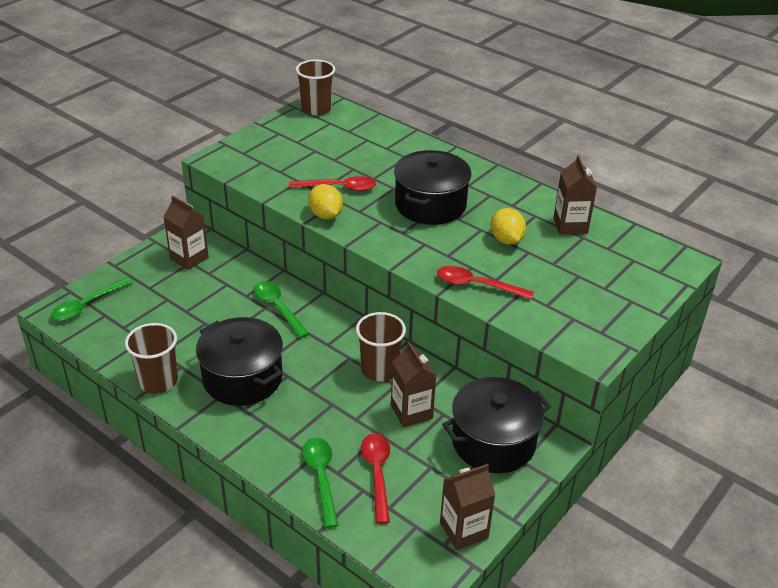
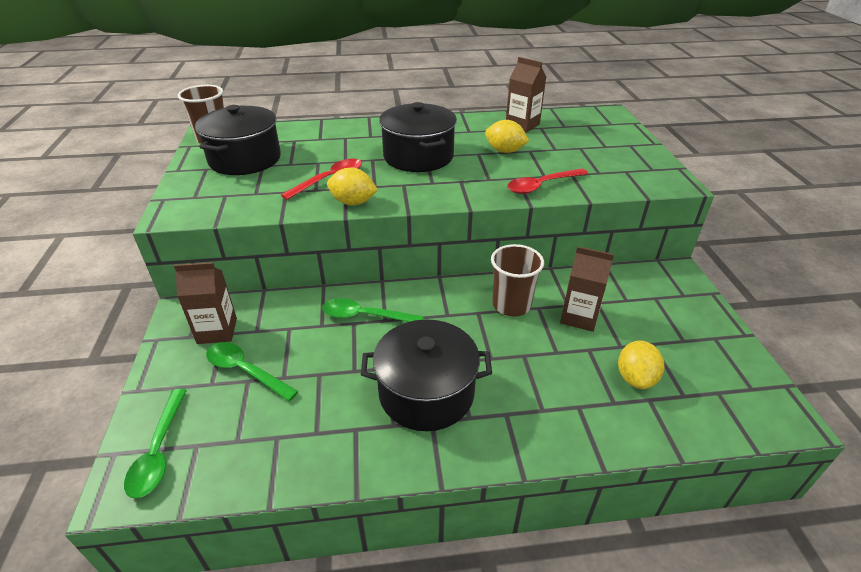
camera: 45 degrees left, 0 degrees up
brown cup [125,323,178,394] -> none
green spoon [302,437,338,528] -> green spoon moved to [206,342,299,401]
red spoon [361,433,390,524] -> yellow lemon [618,341,664,389]
brown carton [440,464,495,550] -> none
black pot [443,377,551,473] -> black pot moved to [195,105,281,175]

